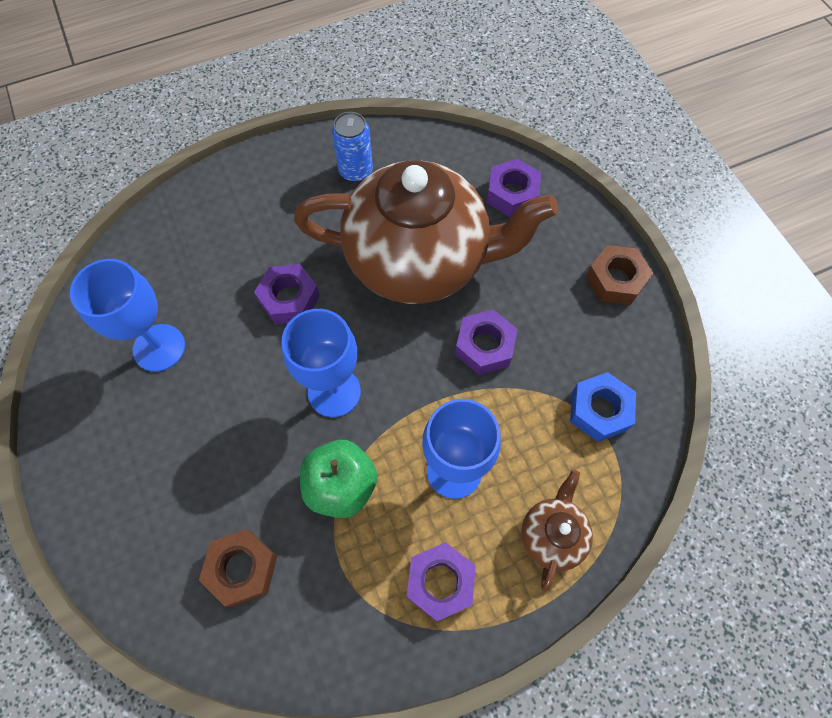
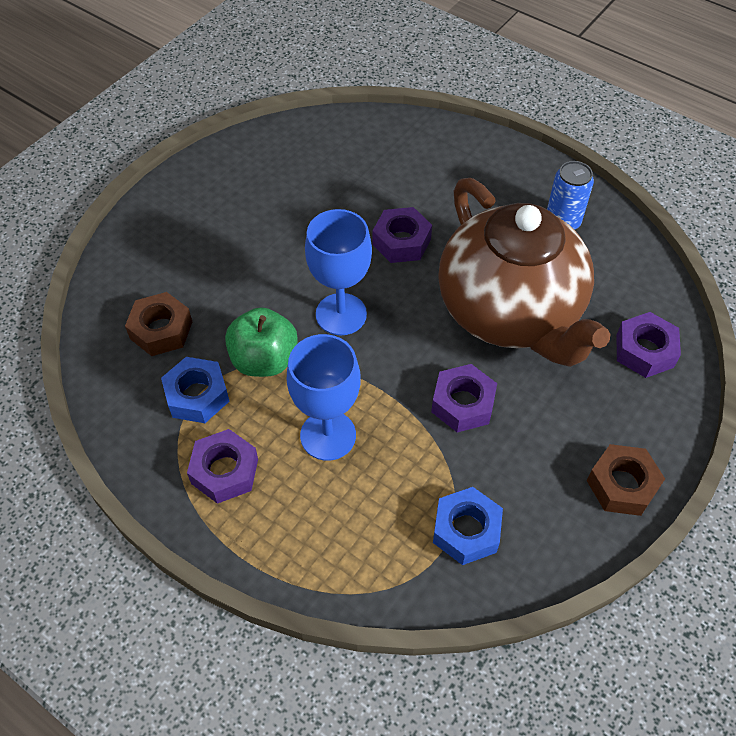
camera: 60 degrees right, 10 degrees down
blue goblet [70,259,185,372] -> none
brown teapot [521,470,593,592] -> none
none -> blue nut [161,357,230,423]

